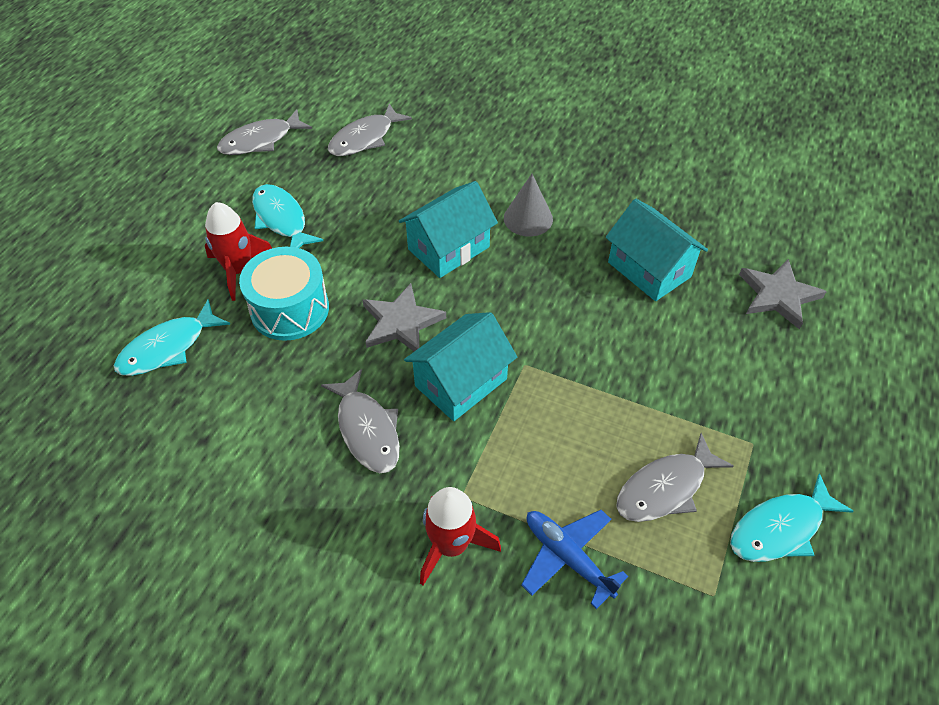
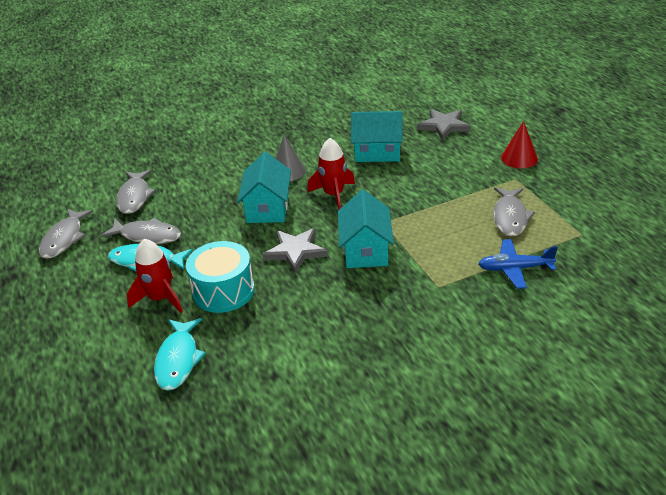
camera: 45 degrees left, 15 degrees down
grey fish [321,369,400,473] -> grey fish moved to [101,218,181,244]
red rocket [420,487,501,586] -> red rocket moved to [307,138,355,209]
turquoise fish [730,473,854,562] -> none
none -> red cone [501,121,538,168]

